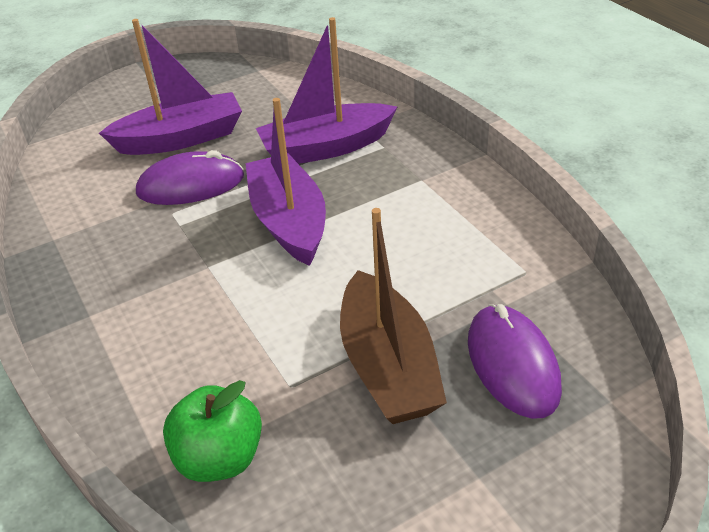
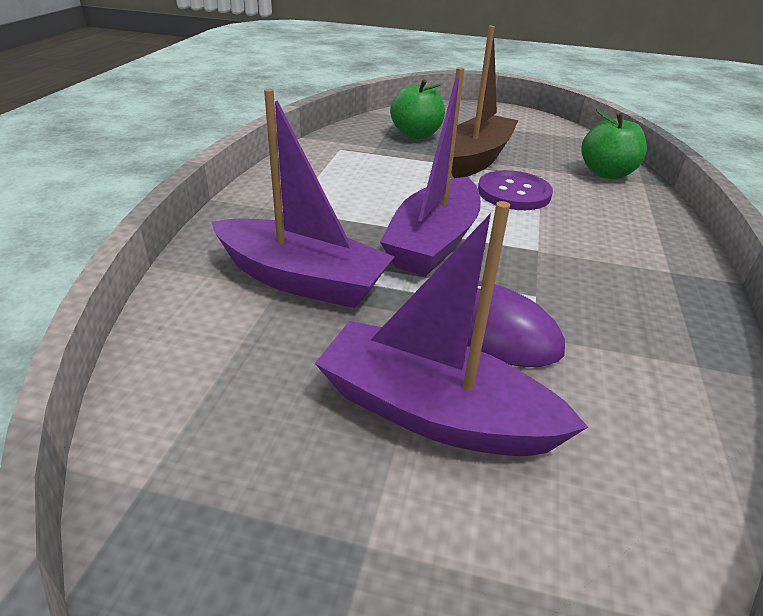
camera: 140 degrees left, 5 degrees down
purple mouse [468,304,562,419] -> green apple [390,79,445,139]
none -> purple button [478,170,553,210]

